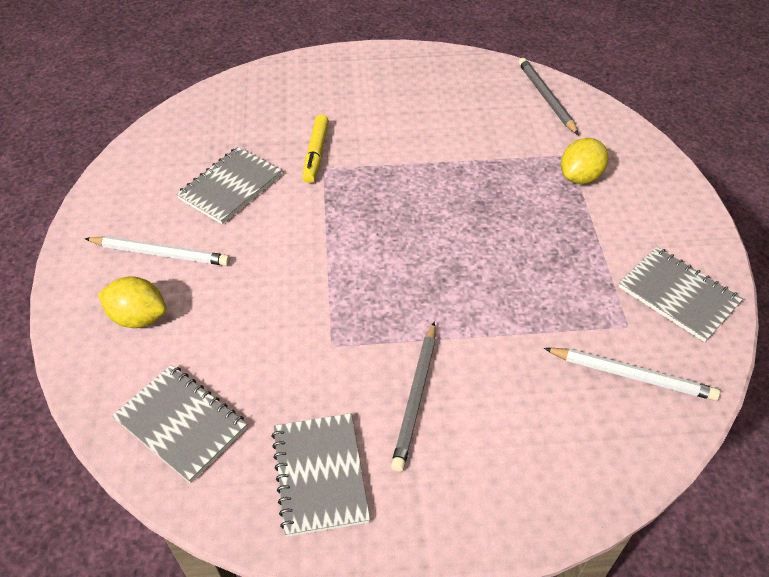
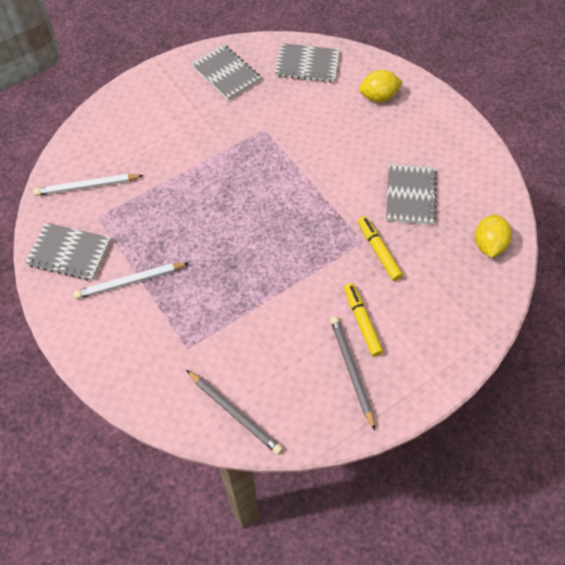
camera: 150 degrees right, 10 degrees up
white pencil [84,236,230,266] -> white pencil moved to [74,263,189,299]
grey pencil [391,322,436,472] -> grey pencil moved to [330,316,375,430]
yellow lemon [561,138,608,184] -> yellow lemon moved to [475,214,512,258]
none -> yellow marker [344,283,383,357]

